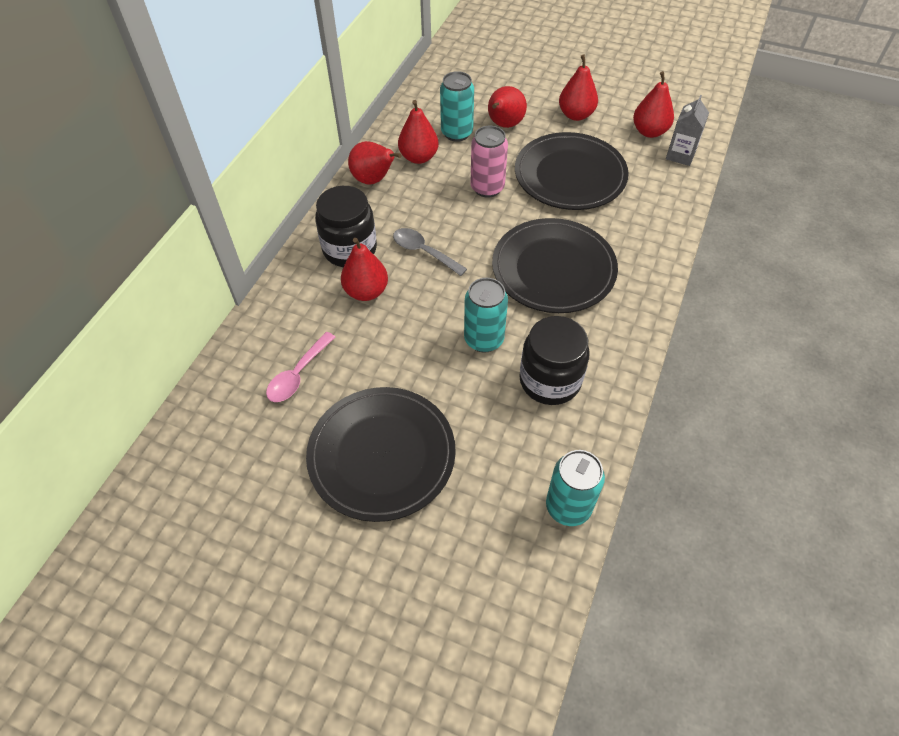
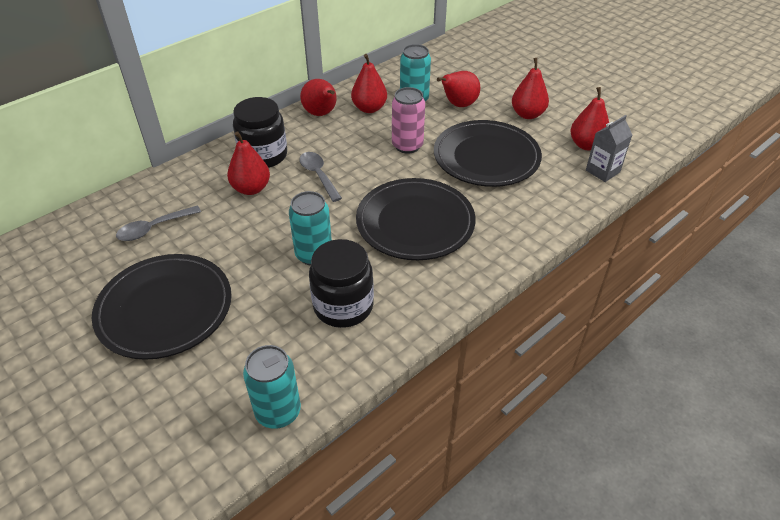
camera: 25 degrees right, 10 degrees down
pink spoon [266,332,335,402] -> grey spoon [116,206,201,241]

